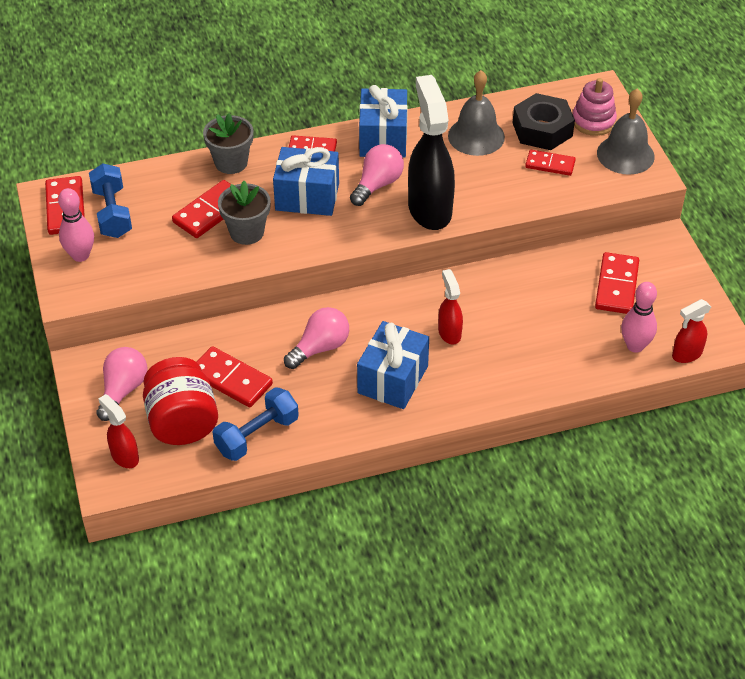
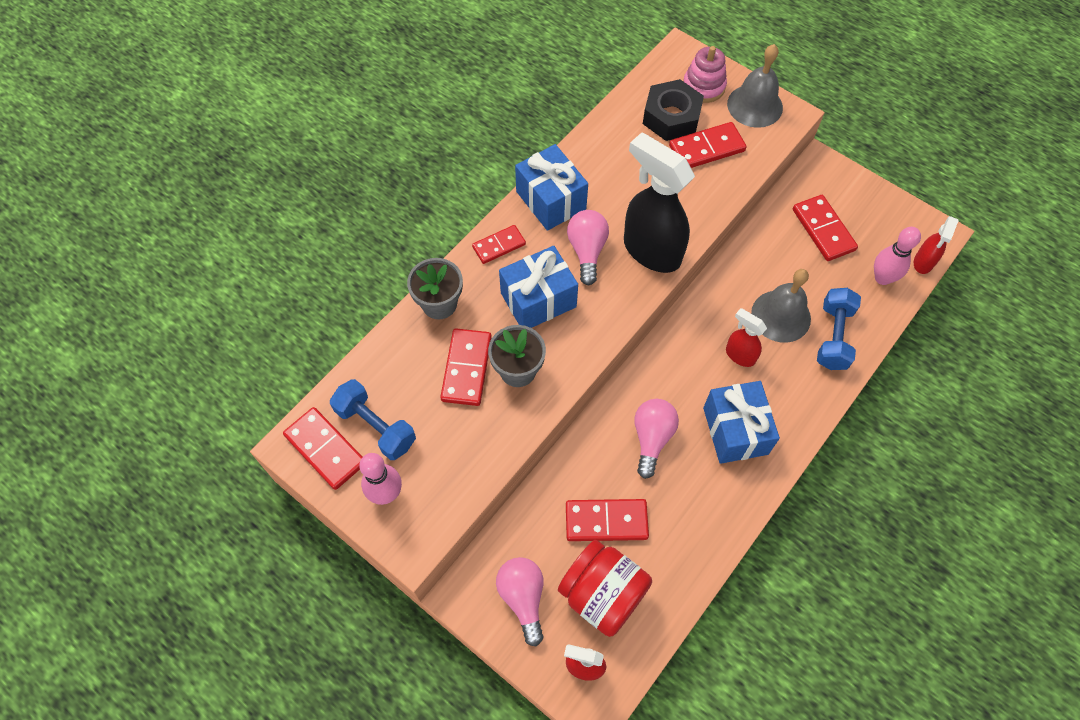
camera: 35 degrees left, 15 degrees up
blue dumbbell [212,387,299,461] -> blue dumbbell moved to [817,288,861,370]
grey bell [448,70,505,156] -> grey bell moved to [751,269,811,343]
red domino [525,150,576,176] -> red domino [669,122,747,168], size x1.51

